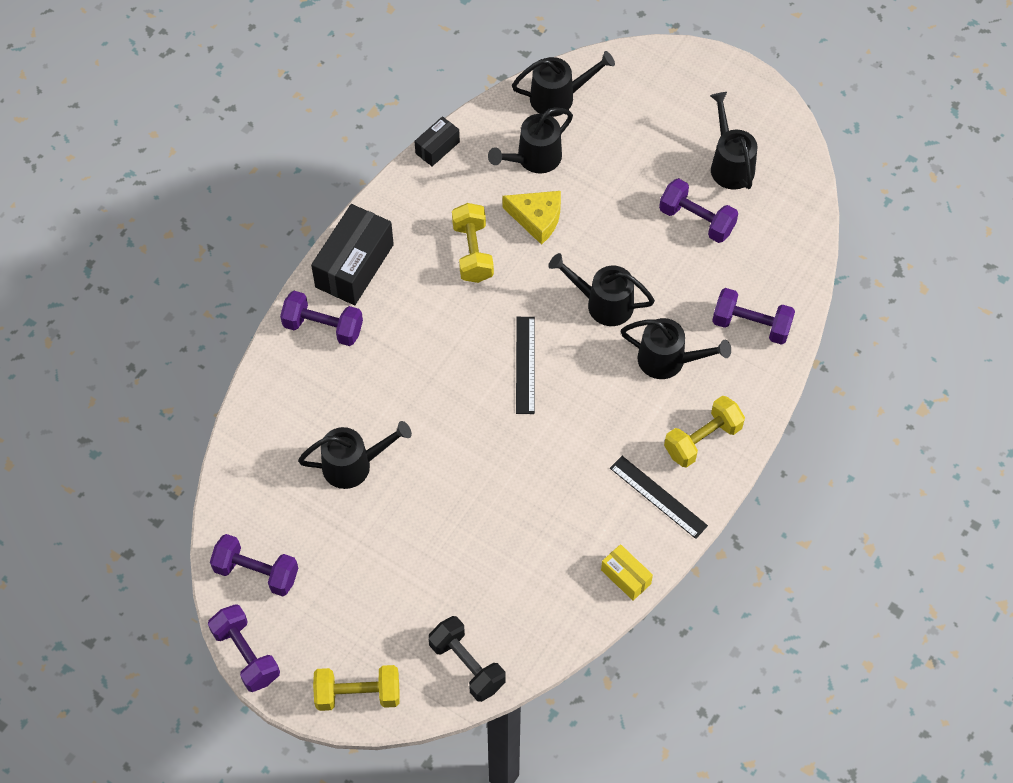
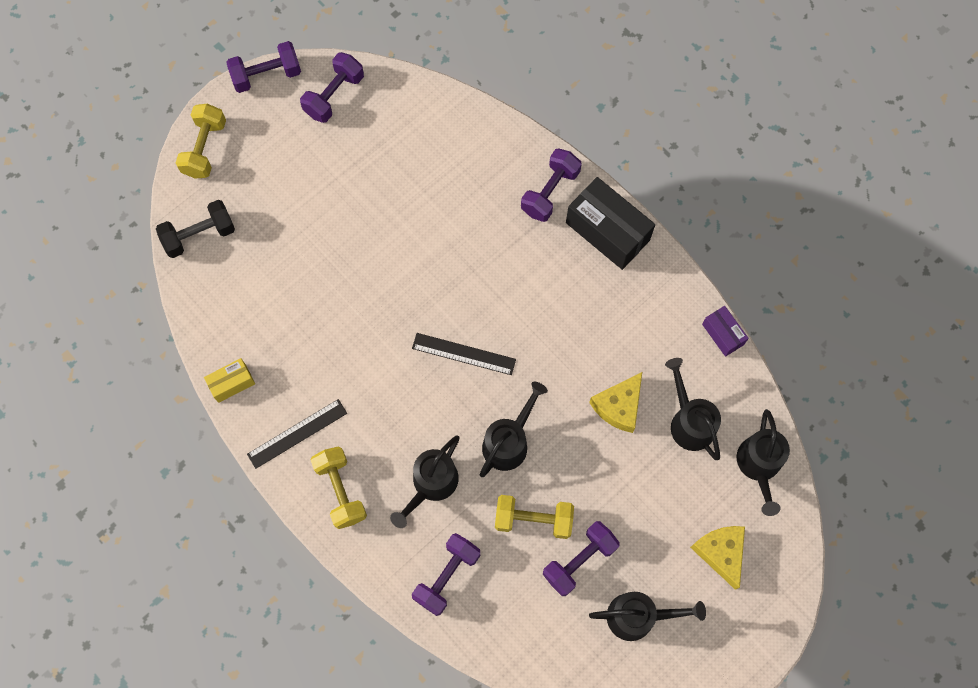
camera: 105 degrees right, 10 degrees up
black watering can [298,421,412,489] -> none
black box [415,116,460,166] -> purple box [702,306,749,357]
yellow dumbbell [452,203,494,283] -> yellow dumbbell moved to [495,495,574,539]
none -> yellow cheese [690,526,745,590]

